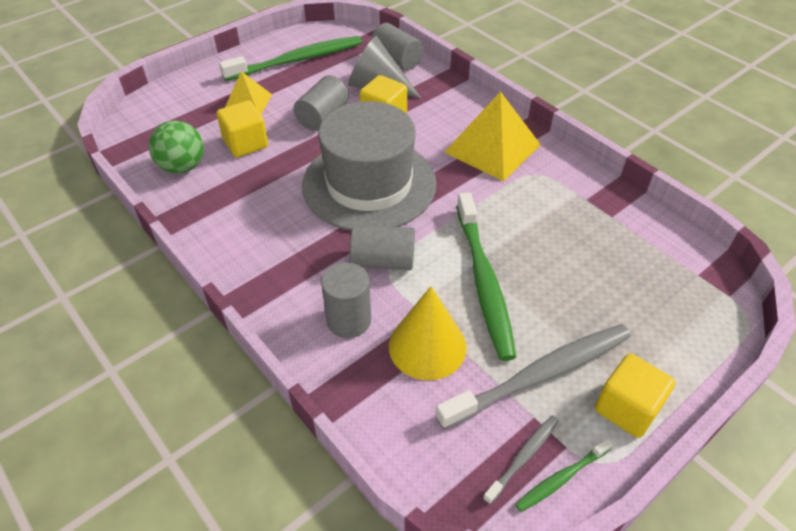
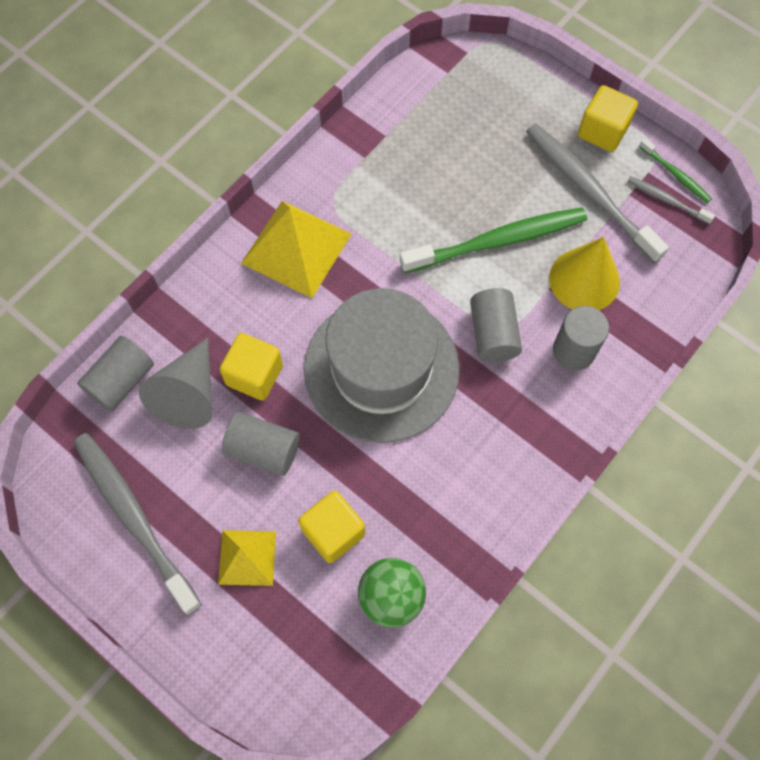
camera: 100 degrees left, 20 degrees up
green toothbrush [219,36,362,81] -> grey toothbrush [73,433,202,615]

